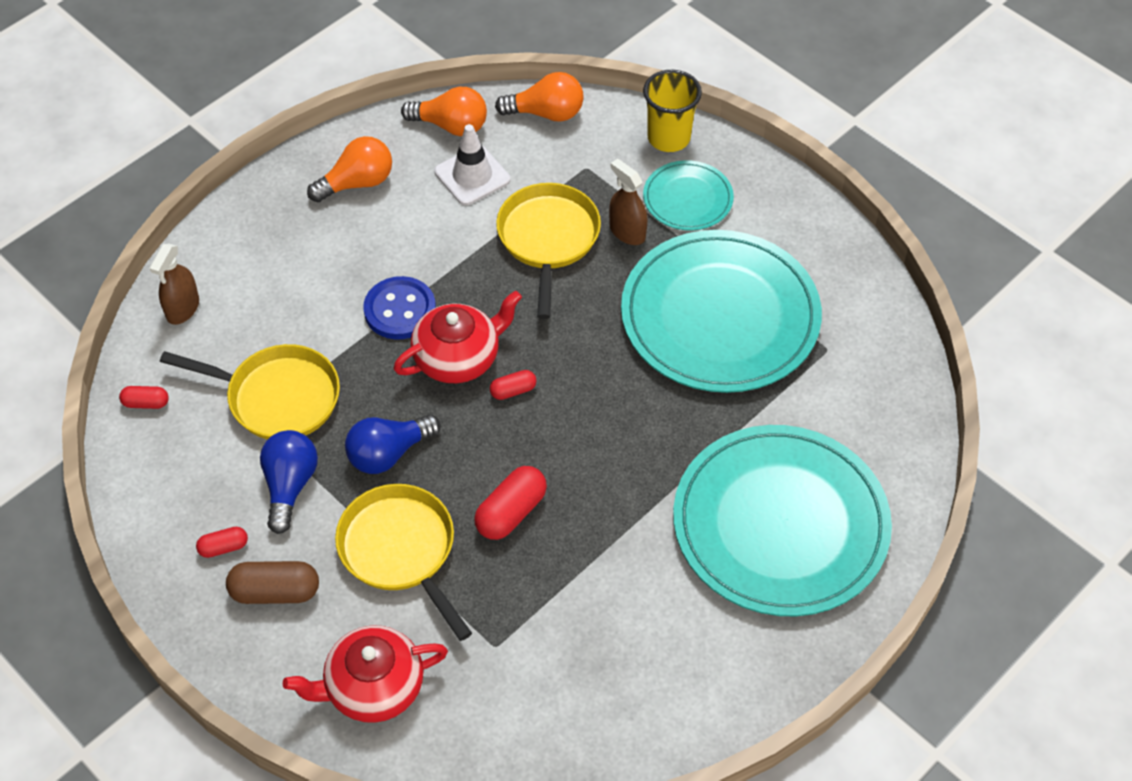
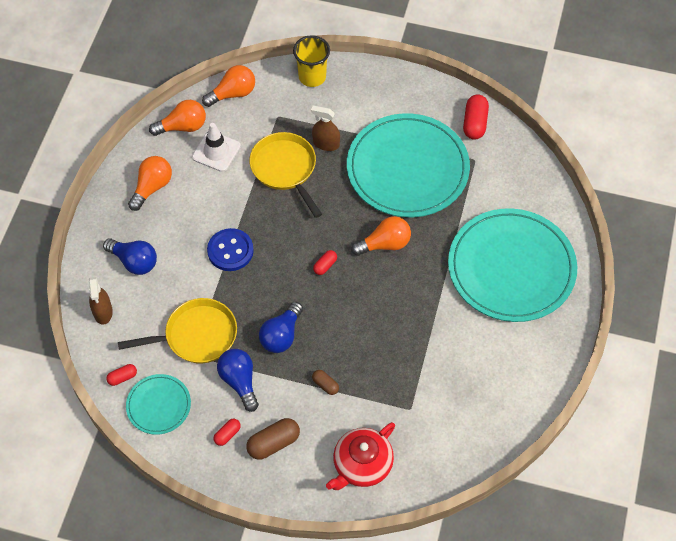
camera: 30 degrees left, 5 degrees up
yellow pan [335,484,472,641] -> brown capsule [312,370,339,395]
red teapot [394,291,522,383] -> none
red capsule [474,466,547,540] -> red capsule moved to [463,94,489,140]
turquoise plate [643,160,734,230] -> turquoise plate moved to [126,374,191,435]
none -> blue light bulb [103,238,157,275]
none -> orange light bulb [351,216,411,256]

